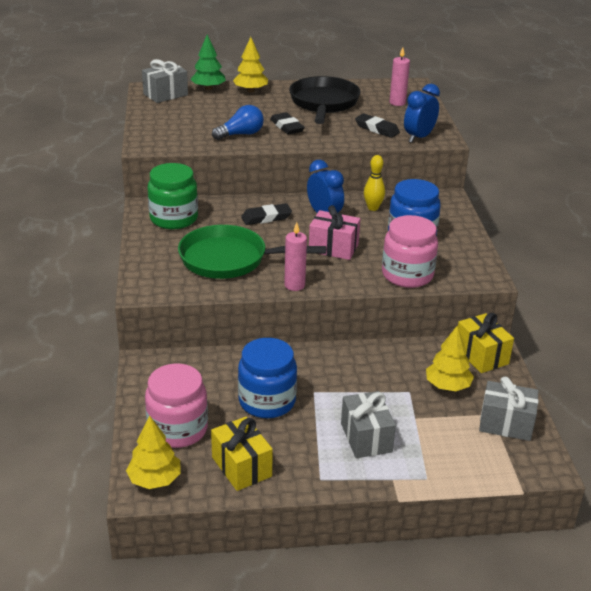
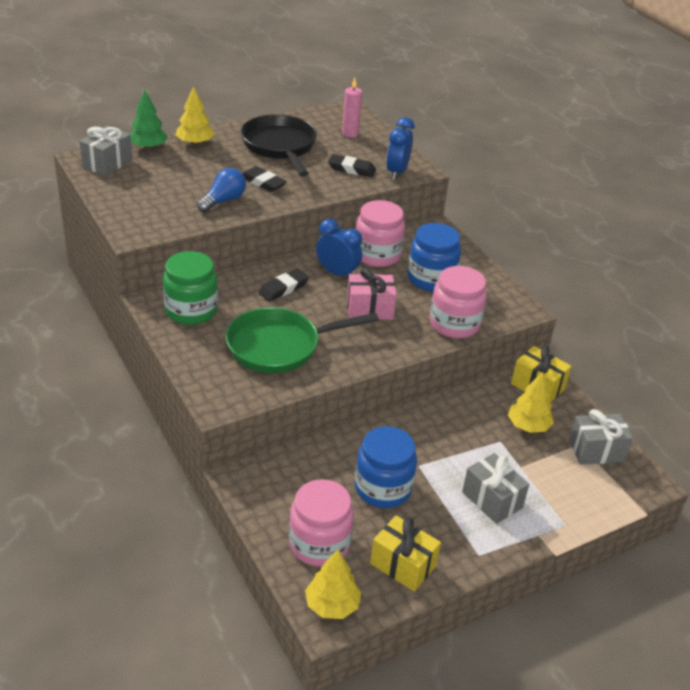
camera: 25 degrees left, 5 degrees up
pink candle [284,222,307,291] -> none
yellow bowling pin [364,155,385,211] -> pink jar [356,200,405,267]

